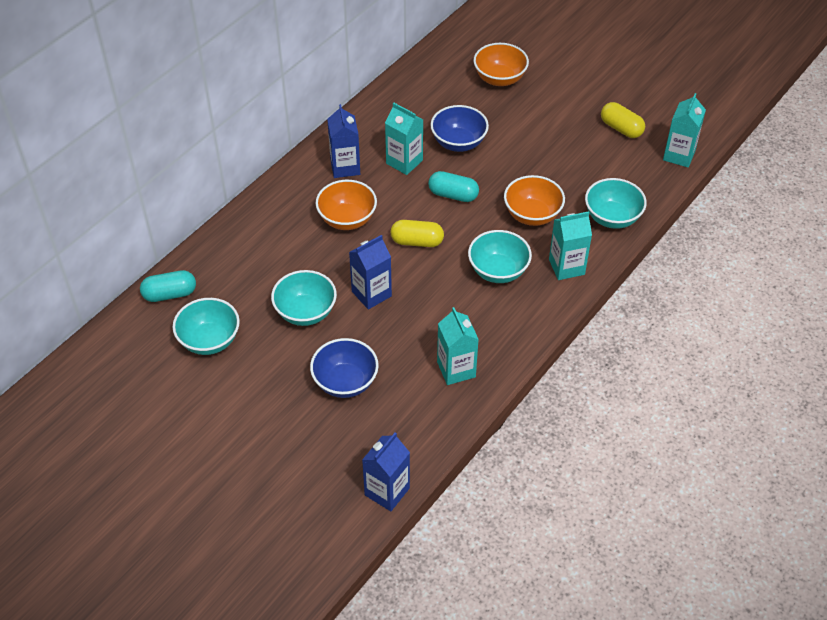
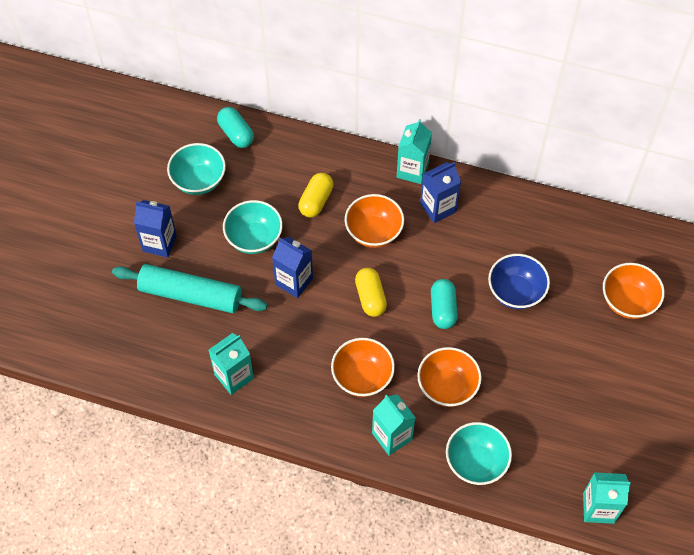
camera: 70 degrees right, 10 degrees up
blue bowl [310,338,379,398] -> turquoise rolling pin [112,264,267,313]
blue carton [362,432,410,511] -> blue carton moved to [134,200,177,258]
turquoise carton [385,102,423,175] -> turquoise carton moved to [397,119,432,184]
turquoise bowl [468,230,532,283] -> orange bowl [331,338,395,397]
yellow capsule [601,102,645,138] -> yellow capsule moved to [298,173,333,218]

